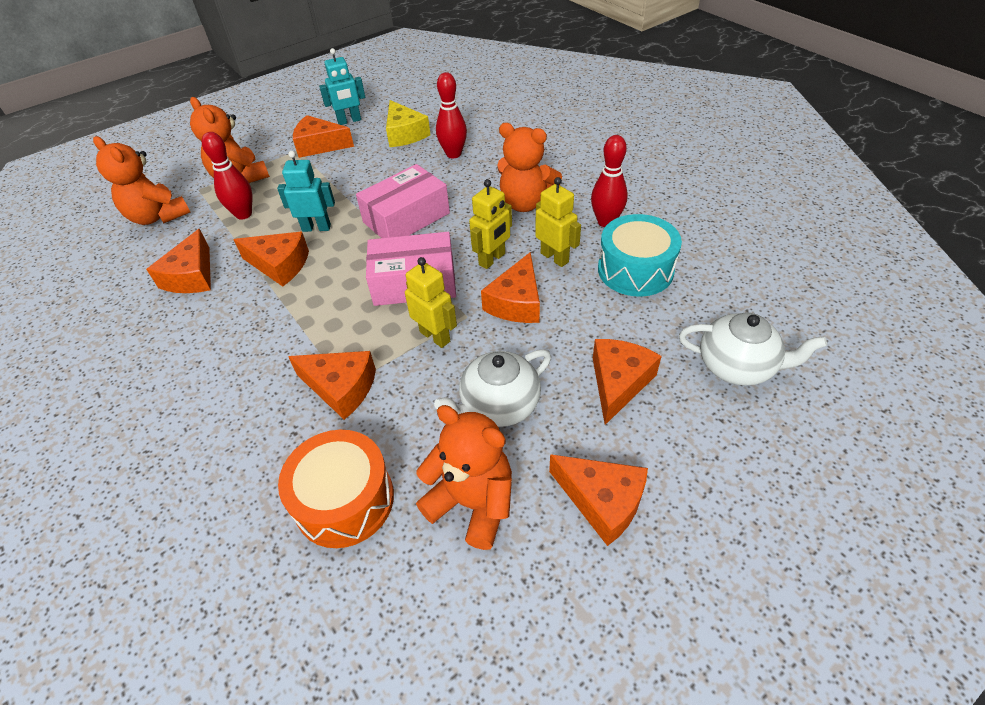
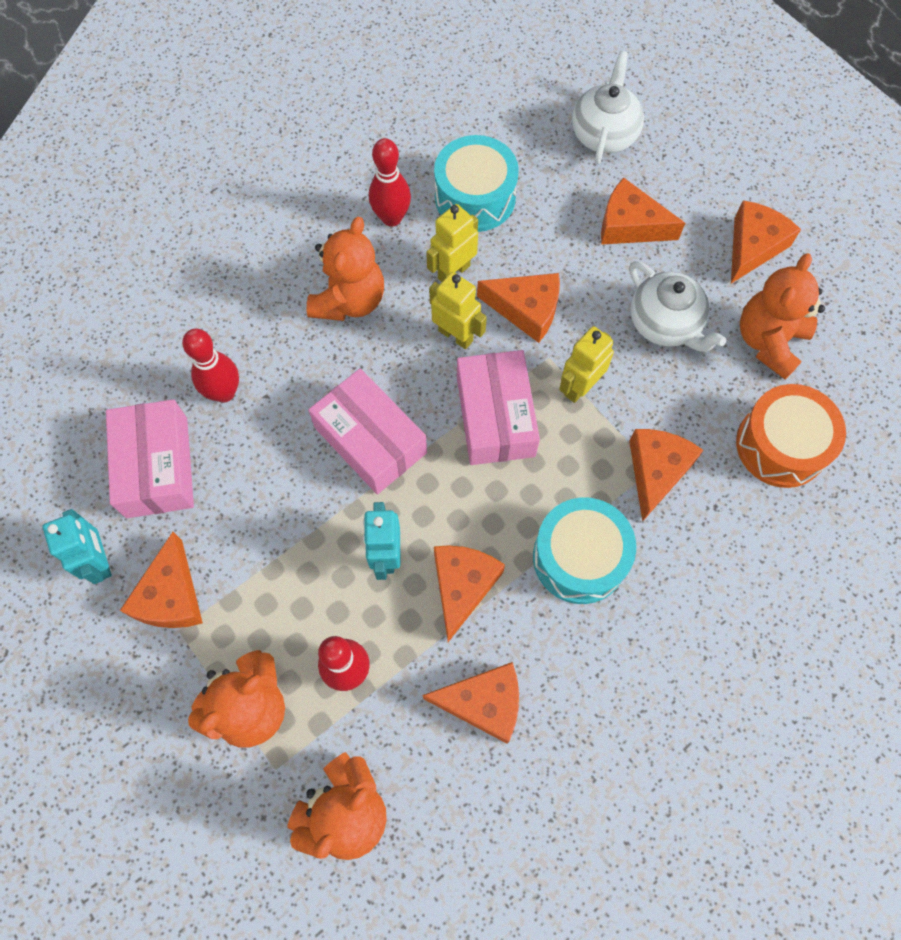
camera: 95 degrees left, 20 degrees up
yellow cheese [386,100,431,147] -> pink box [106,399,194,518]
none -> turquoise drum [533,497,636,604]

